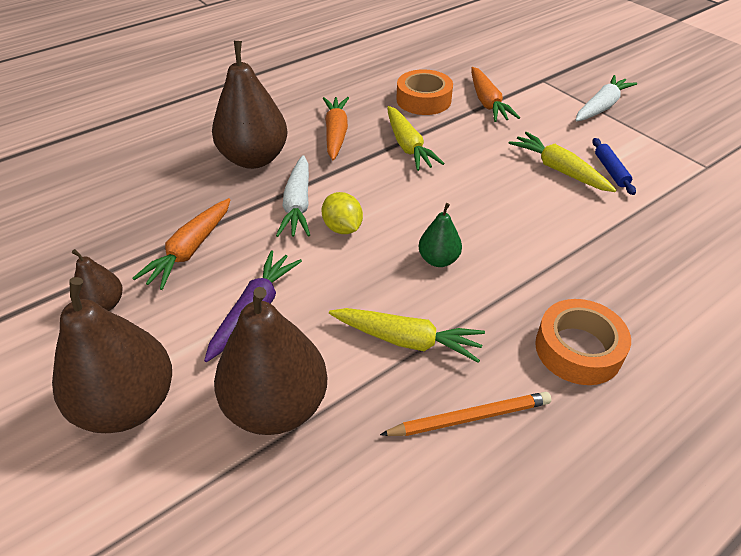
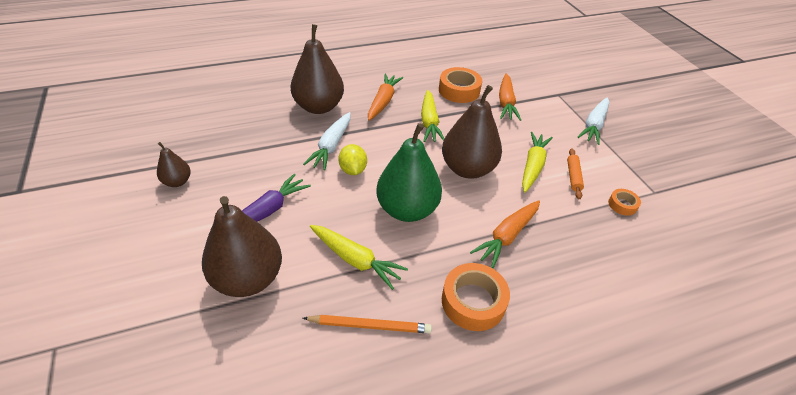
camera: 15 degrees right, 0 degrees up
brown pear [52,277,172,433] -> brown pear moved to [442,85,502,179]
orange carrot [132,198,231,290] -> orange carrot moved to [470,200,540,268]
green pear [419,203,462,267] -> green pear [376,123,442,222], size x2.02
yellow carrot [509,132,616,192] -> yellow carrot turned 45 degrees clockwise [522,132,553,192]
white carrot [576,75,637,121] -> white carrot turned 150 degrees clockwise [578,98,609,145]
blue rolling pin [592,138,636,195] -> orange rolling pin [567,148,584,199]
none -> orange tape [608,189,641,216]

